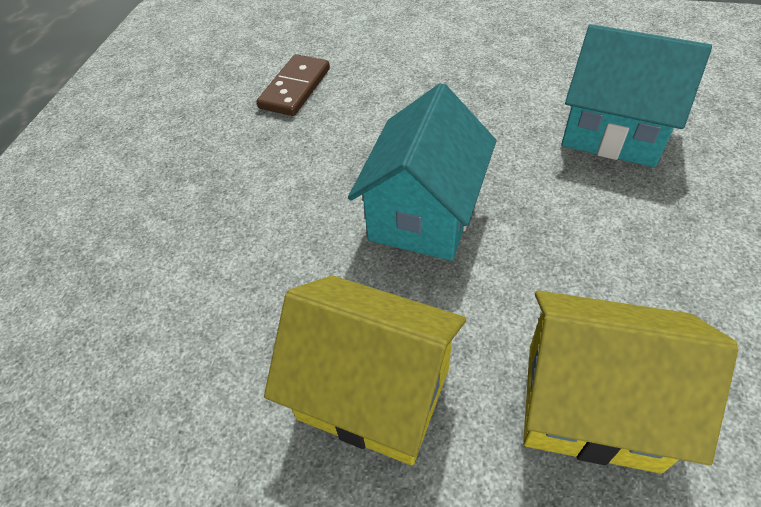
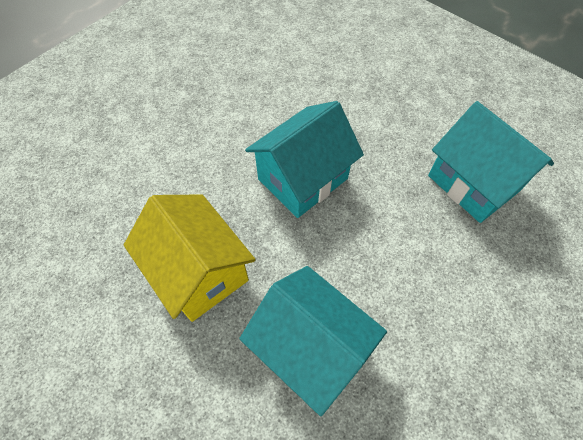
camera: 25 degrees right, 10 degrees up
brown domino [256,54,330,116] -> none
yellow house [523,290,738,474] -> turquoise house [239,266,387,416]

